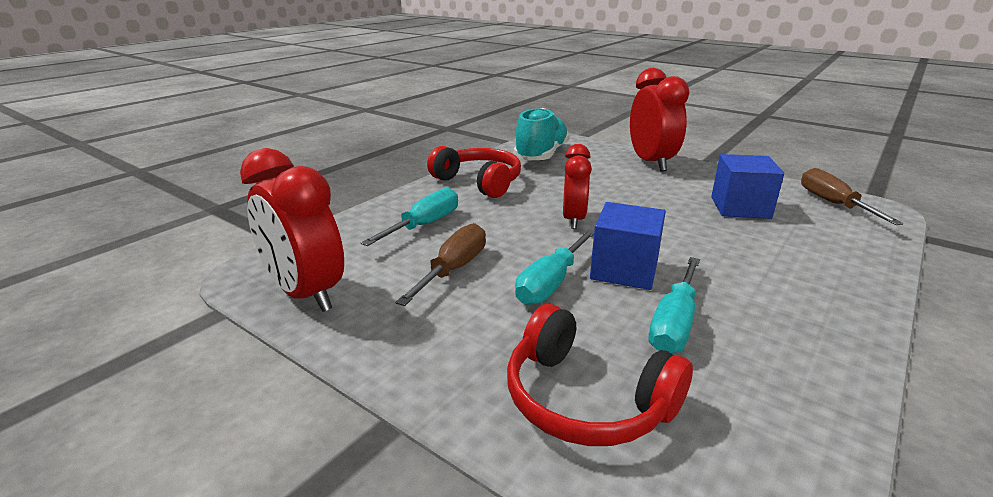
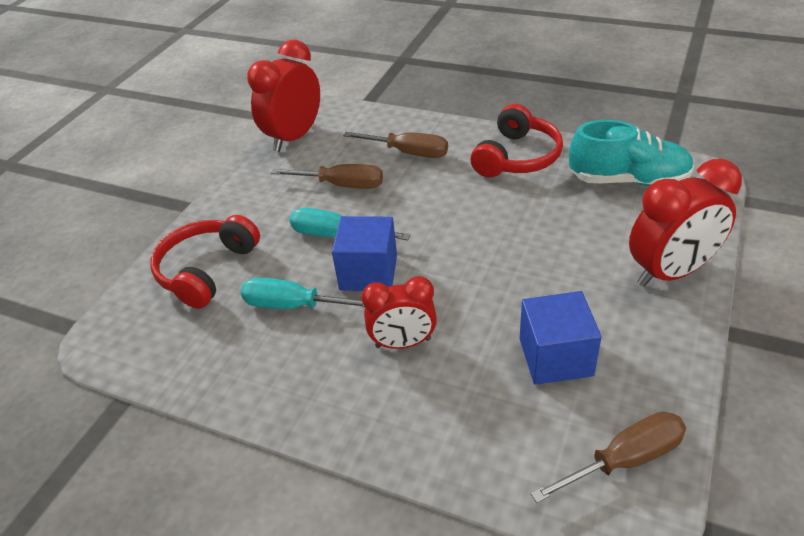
camera: 80 degrees right, 15 degrees up
turquoise screwdriver [361,188,458,246] -> brown screwdriver [343,132,448,158]
red clock [563,144,592,229] -> red clock moved to [361,276,437,349]

